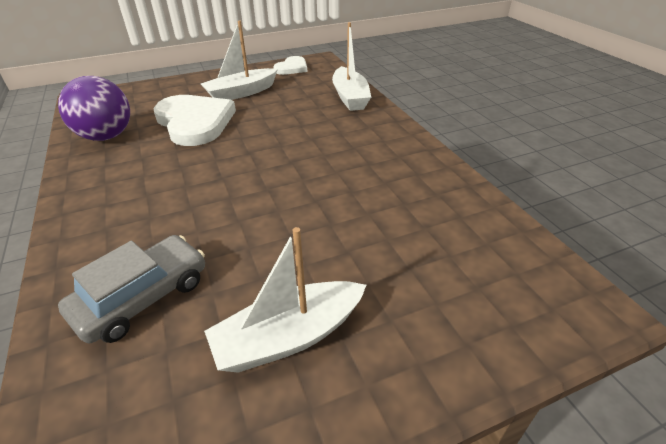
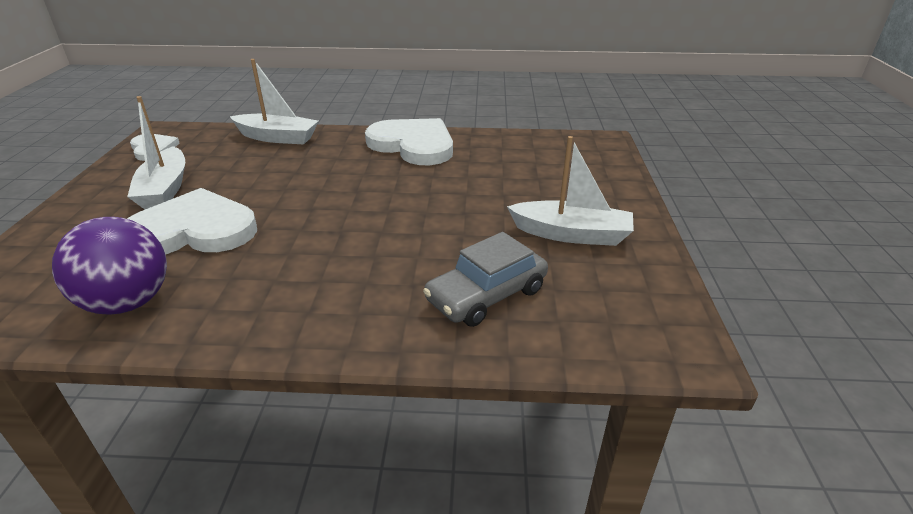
camera: 65 degrees left, 5 degrees down
grey car [58,235,205,343] -> grey car turned 105 degrees counterclockwise [423,232,548,327]
white boat [204,227,366,373] -> white boat turned 75 degrees counterclockwise [507,136,634,246]
none -> white heart [365,118,453,165]

